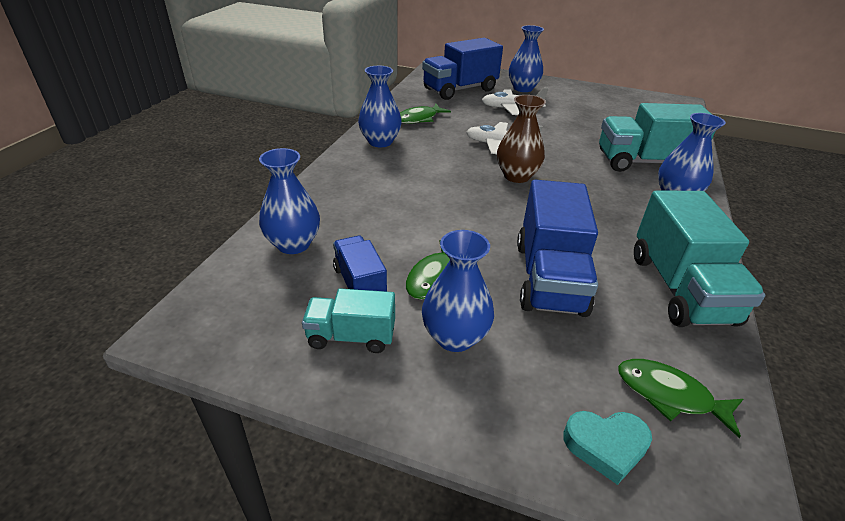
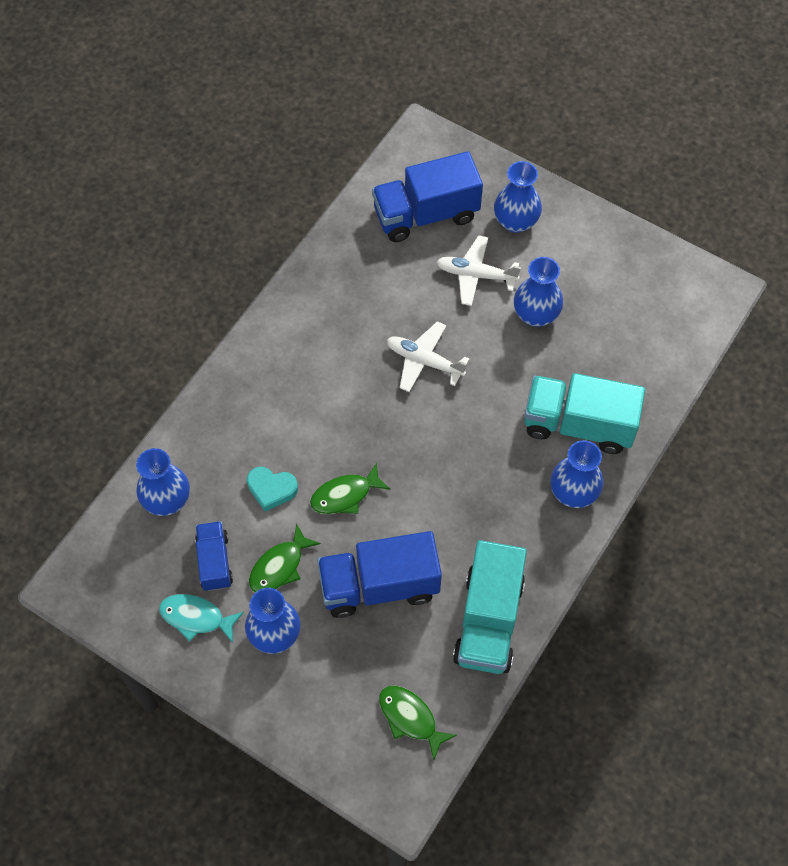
camera: 15 degrees right, 25 degrees up
turquoise truck [302,288,395,353] -> turquoise fish [159,594,244,643]
blue vase [358,66,402,147] -> blue vase moved to [514,257,563,327]
green fish [400,104,451,124] -> green fish moved to [310,463,390,514]
brown vase [497,95,546,183] -> none
blue truck [517,180,598,317] -> blue truck turned 60 degrees clockwise [317,531,442,618]
turquoise heart [563,411,652,485] -> turquoise heart moved to [247,467,298,511]

